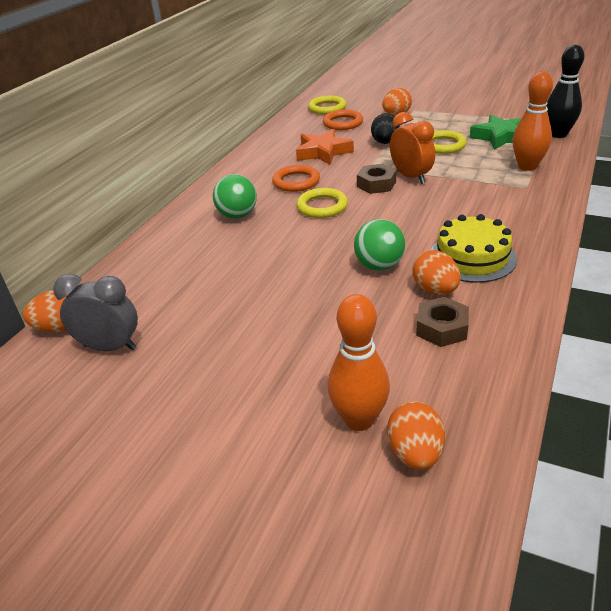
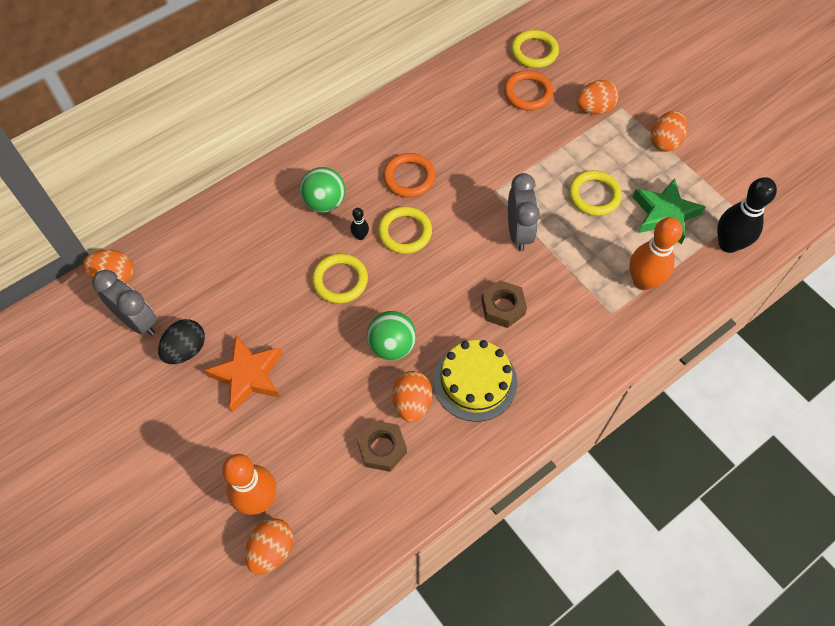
camera: 25 degrees right, 25 degrees up
orange star [296,129,354,165] -> orange star moved to [204,335,283,412]
brown nut [357,164,396,194] -> brown nut moved to [481,280,527,328]
black egg [371,113,400,144] -> black egg moved to [158,319,205,364]
orange clock [390,112,435,184] -> grey clock [508,173,540,251]
none -> yellow ring [312,253,368,304]
none -> black bowling pin [350,208,369,240]
none -> orange egg [651,111,687,152]

